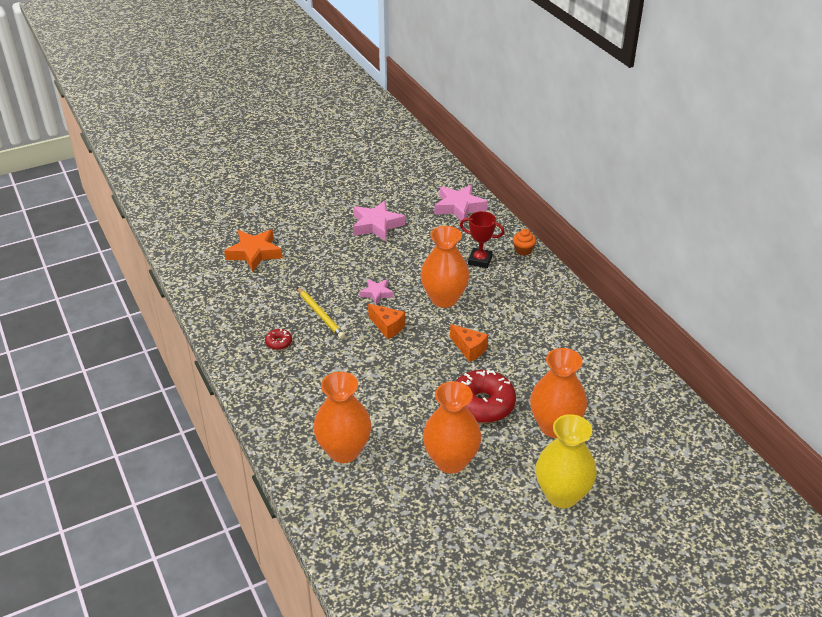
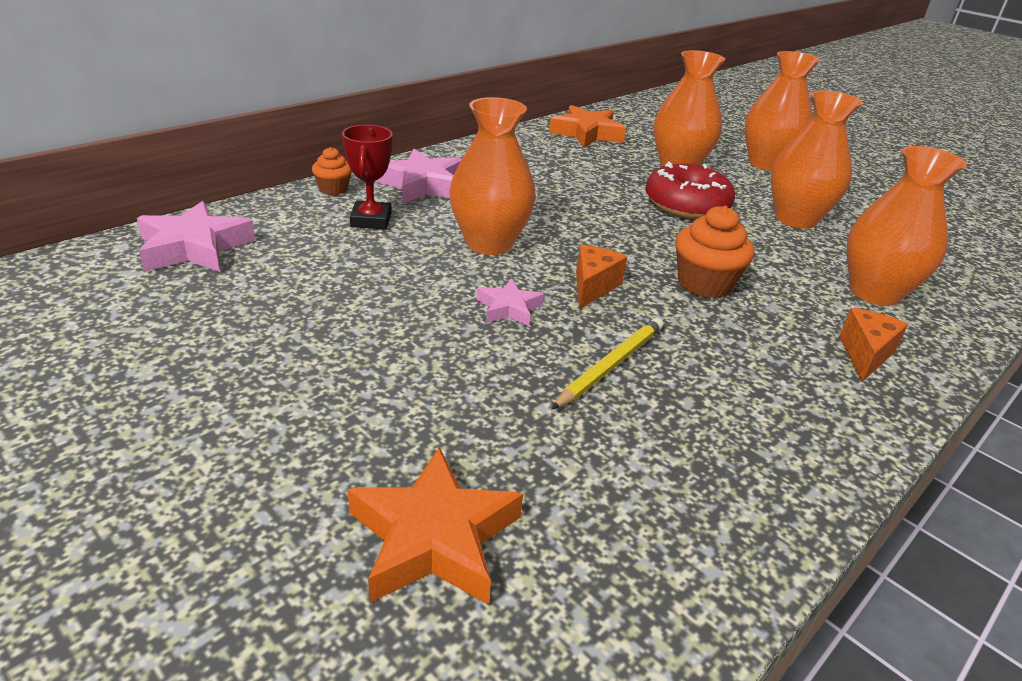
camera: 110 degrees left, 5 degrees down
red donut [265,329,292,350] -> none
pink star [353,201,405,242] -> pink star moved to [375,149,462,204]
orange cheese [450,324,488,362] -> orange cheese moved to [839,308,908,382]
yellow vase [536,414,597,508] -> orange vase [744,51,820,171]
none -> orange star [549,105,626,147]
none -> orange cupcake [675,206,754,298]

